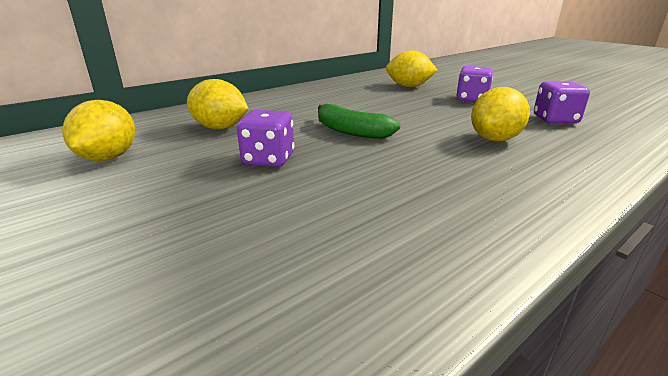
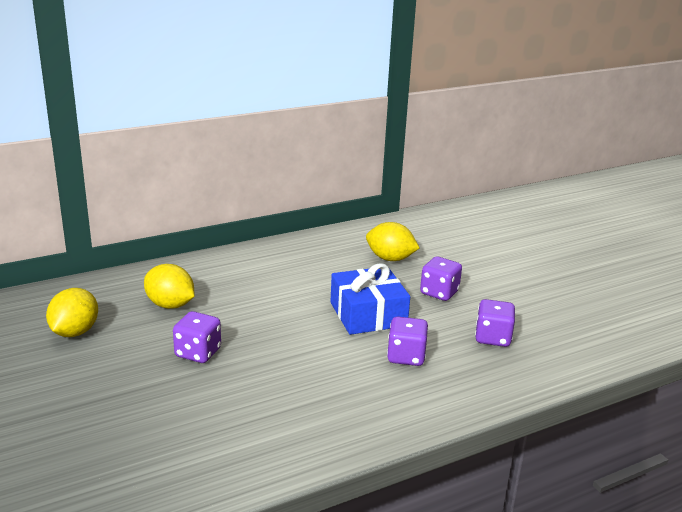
camera: 10 degrees right, 0 degrees up
green banana [318,104,400,139] -> none
yellow lemon [471,87,530,142] -> purple dice [387,317,428,366]
none -> blue gift [330,263,410,335]

